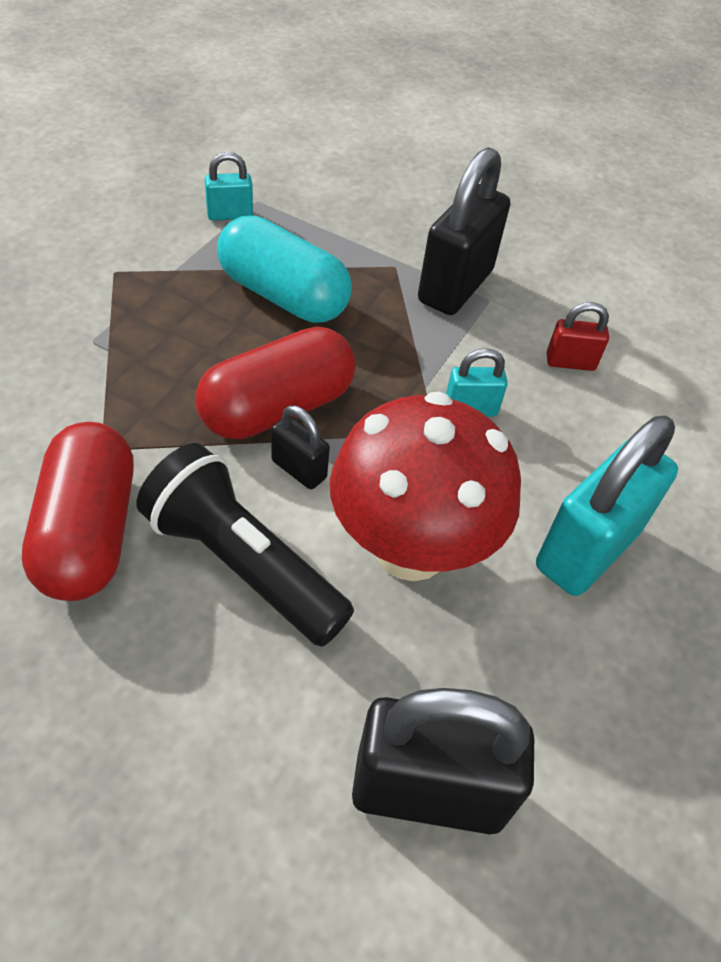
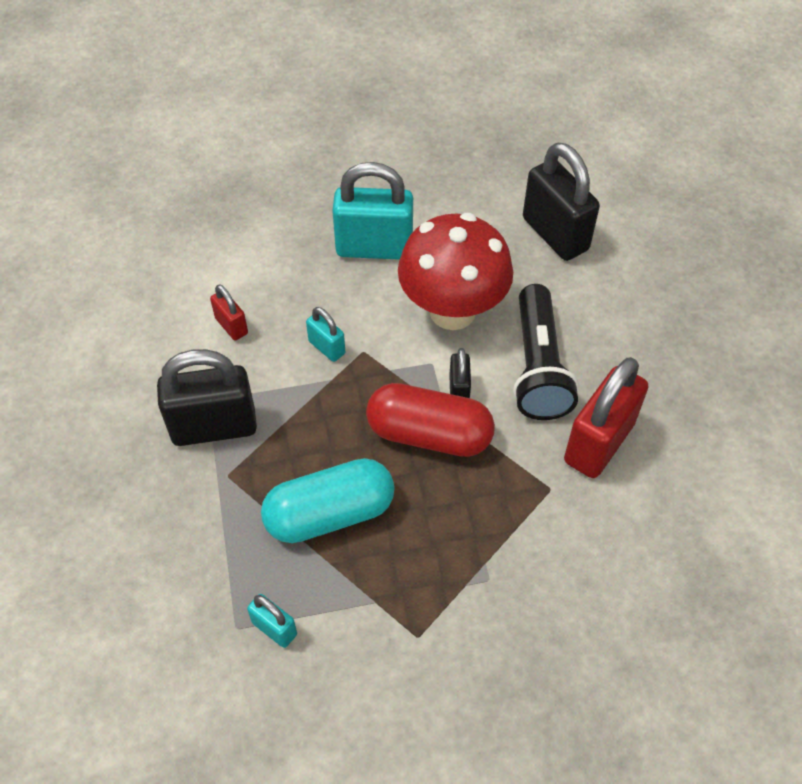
camera: 125 degrees left, 5 degrees up
red capsule [22,422,134,601] -> red padlock [564,357,648,478]
turquoise capsule [217,216,352,323] -> turquoise capsule turned 75 degrees clockwise [261,458,395,543]

